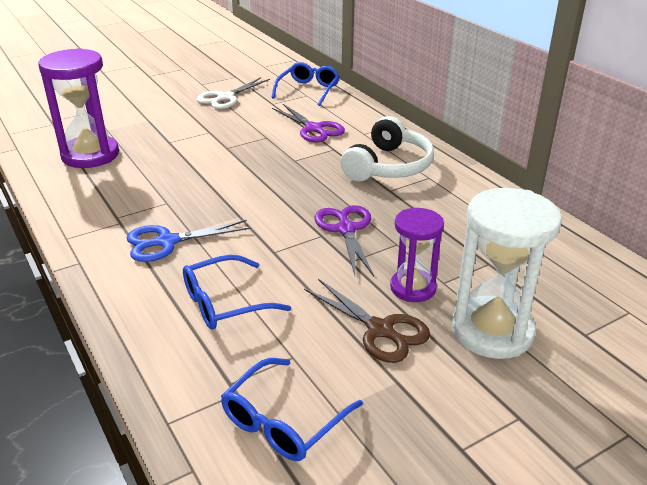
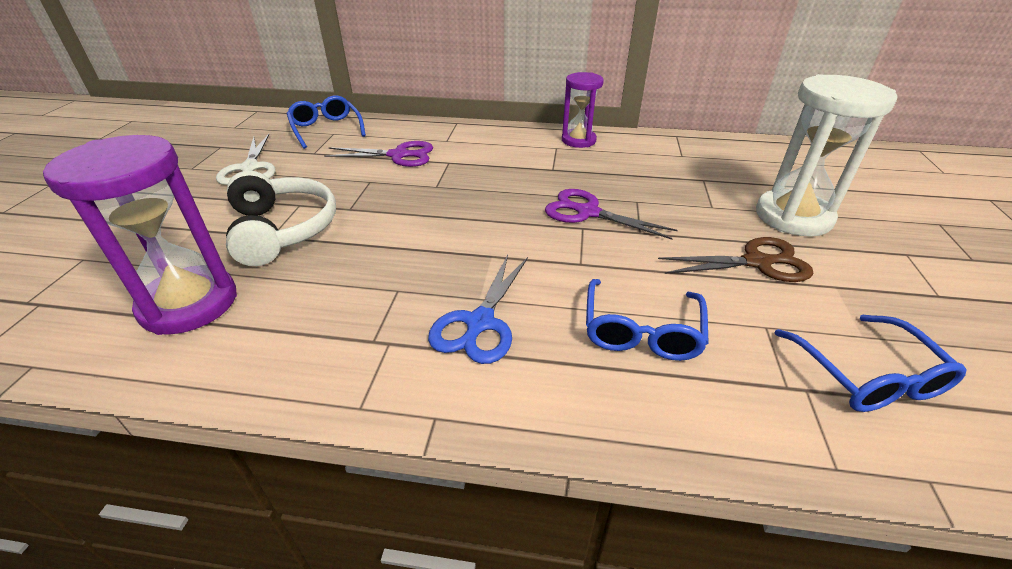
camera: 50 degrees left, 5 degrees up
white headphones [341,116,434,181] -> white headphones moved to [226,171,336,266]
purple hourglass [390,208,444,302] -> purple hourglass moved to [562,72,604,148]

